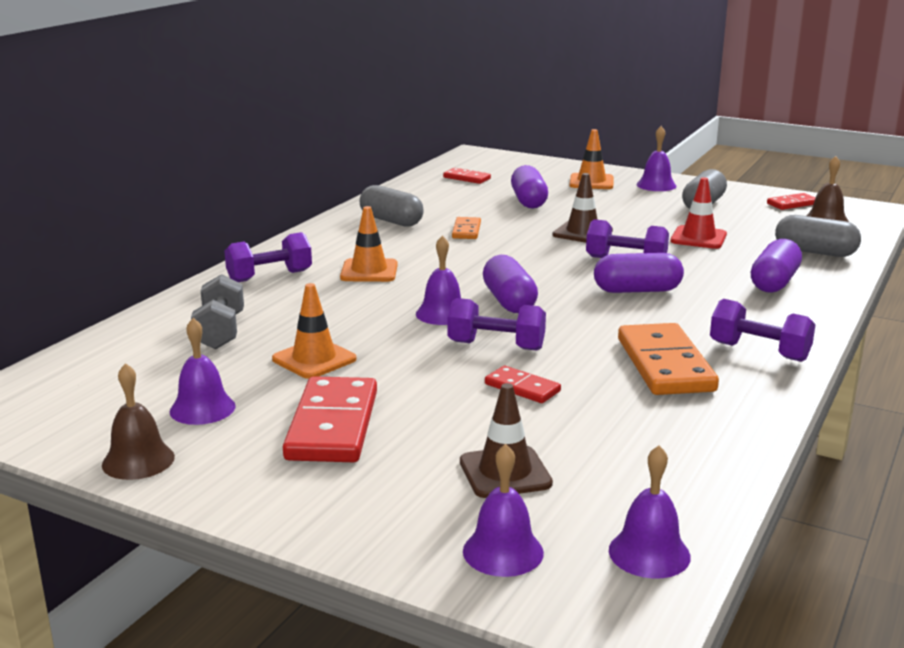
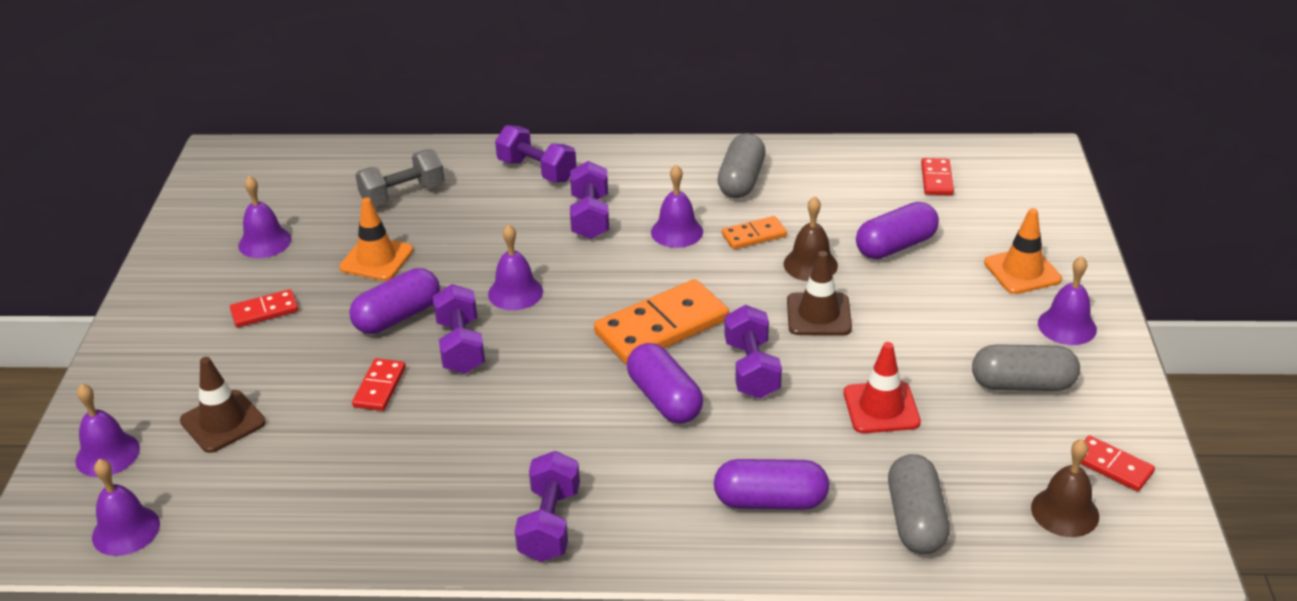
camera: 65 degrees right, 15 degrees up
brown bell [102,363,175,480] -> brown bell moved to [784,196,838,281]
red domino [283,376,377,462] -> red domino [230,289,298,327], size x0.52
orange traffic cone [340,206,398,282] -> purple dumbbell [570,161,609,239]
purple capsule [483,255,538,313] -> purple capsule moved to [349,268,440,334]
orange domino [618,323,719,395] -> orange domino moved to [594,279,729,364]
none -> purple bell [651,165,703,248]

